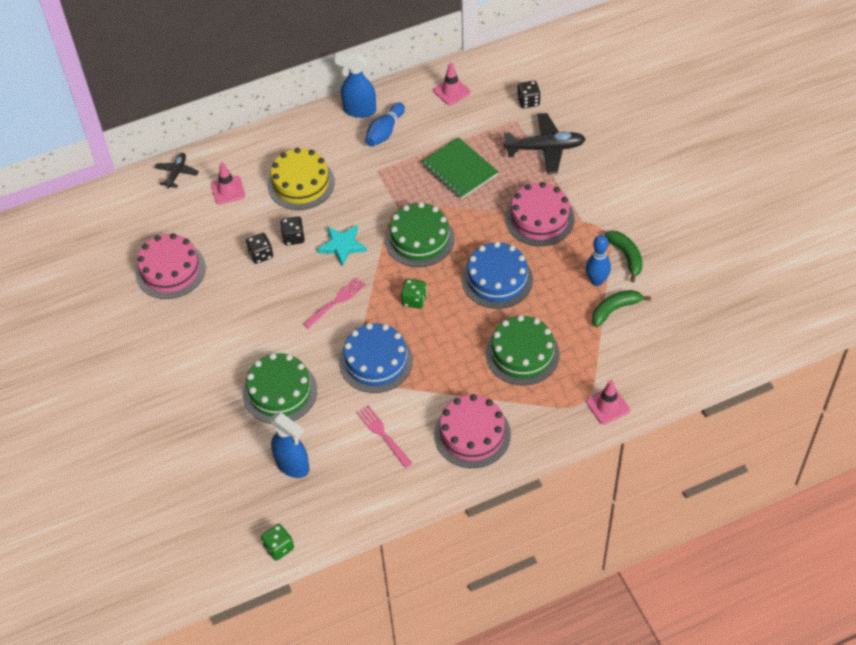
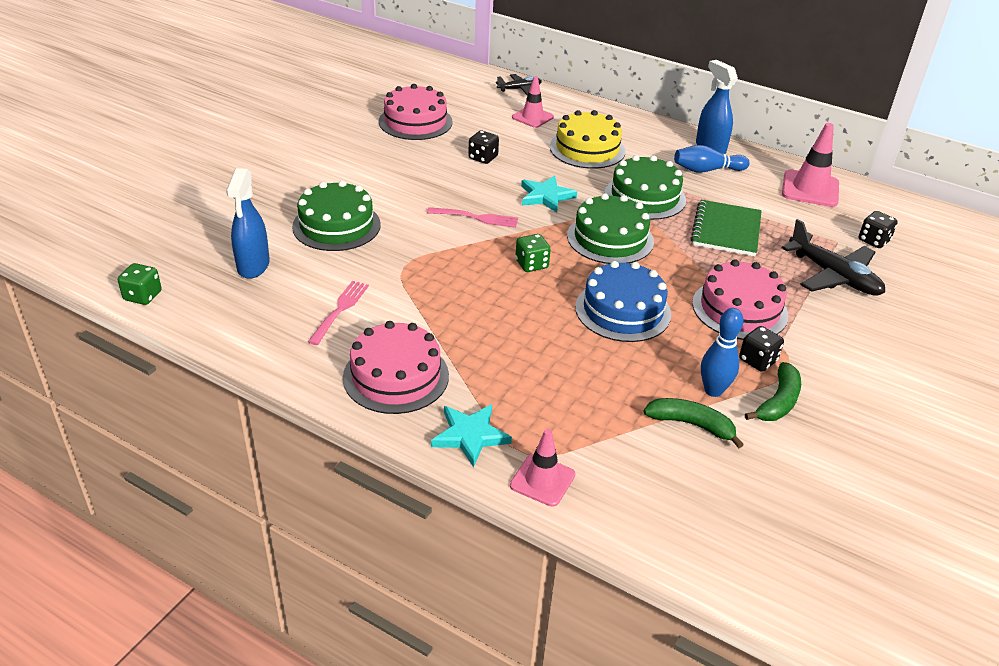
camera: 50 degrees right, 15 degrees down
black dice [280,216,305,245] -> black dice moved to [739,326,784,372]
blue cake [339,323,413,393] -> none
pink traffic cone [433,63,470,105] -> pink traffic cone [782,123,839,207], size x1.51
green cake [485,315,560,386] -> green cake moved to [604,155,686,220]
none -> turquoise star [431,404,512,467]

